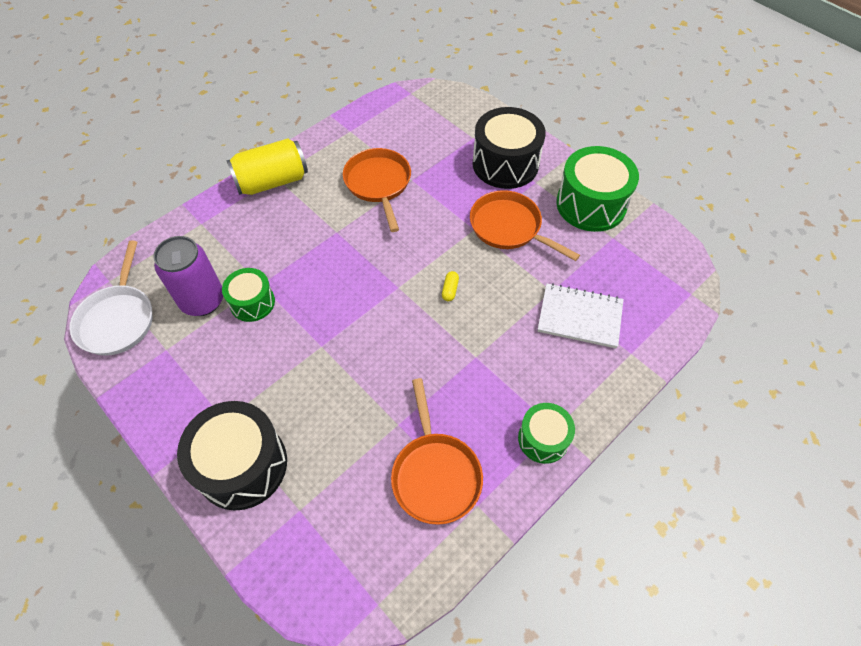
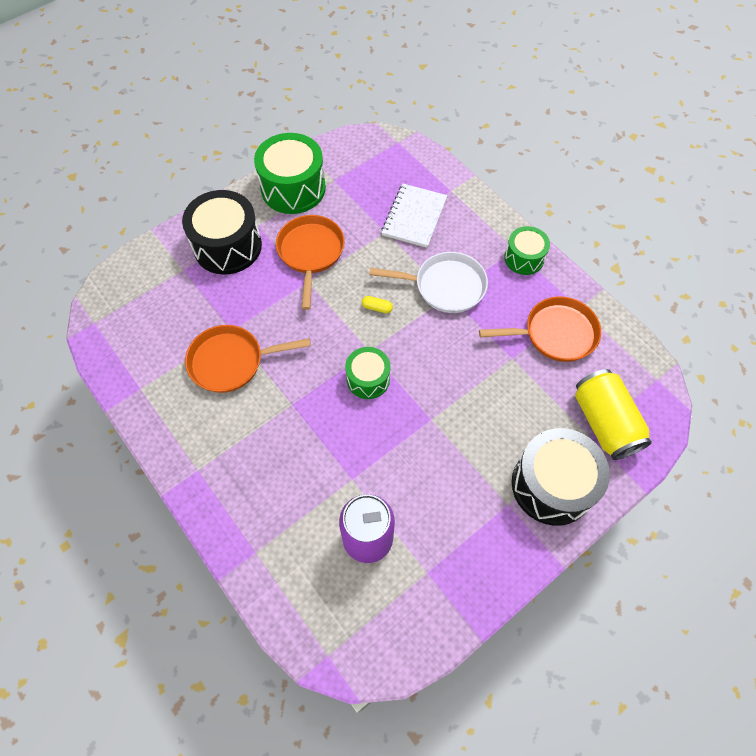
camera: 85 degrees left, 5 degrees up
white pan [69,241,153,356] -> white pan moved to [369,252,488,313]
green drum [222,268,275,322] -> green drum moved to [345,347,391,399]
yellow can [226,138,308,195] -> yellow can moved to [575,369,652,460]
orange pan [470,190,580,261] -> orange pan turned 135 degrees clockwise [276,215,345,310]

